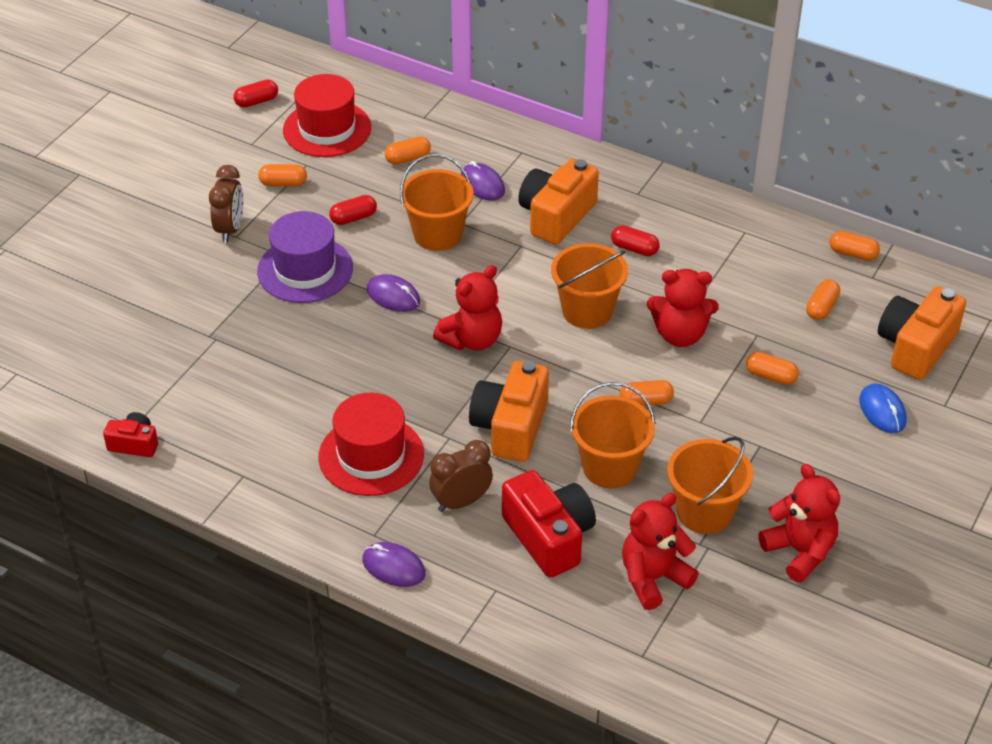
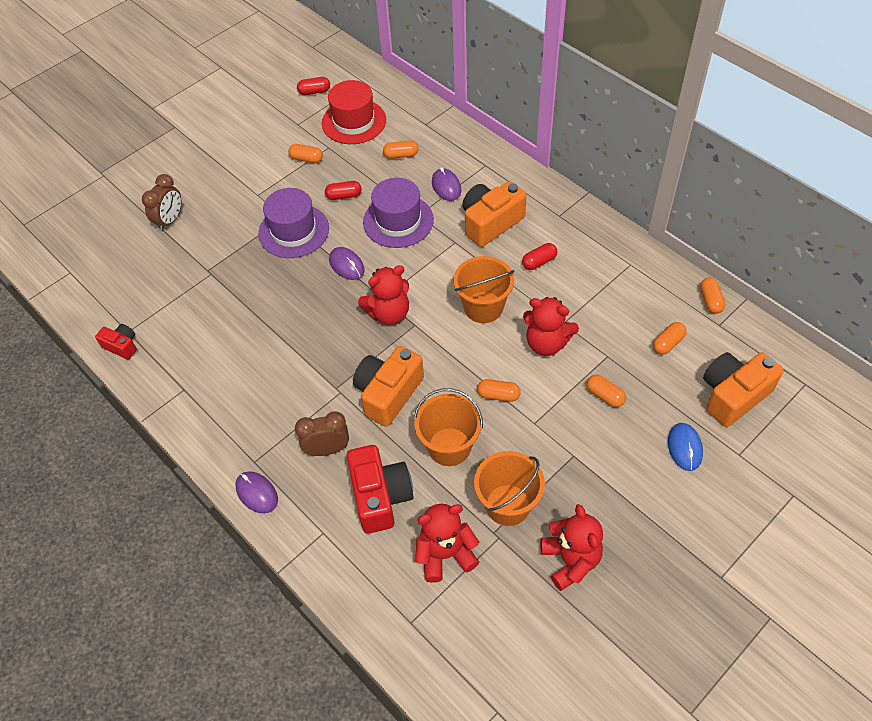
camera: 20 degrees right, 10 degrees up
brown clock [209,165,243,242] -> brown clock moved to [142,174,181,231]
red hat [319,393,424,496] -> none
orange bucket [400,154,474,251] -> purple hat [363,178,434,248]
red capsule [611,225,660,256] -> red capsule turned 75 degrees counterclockwise [522,243,557,270]
orange capsule [830,231,880,261] -> orange capsule turned 45 degrees clockwise [700,278,725,314]

